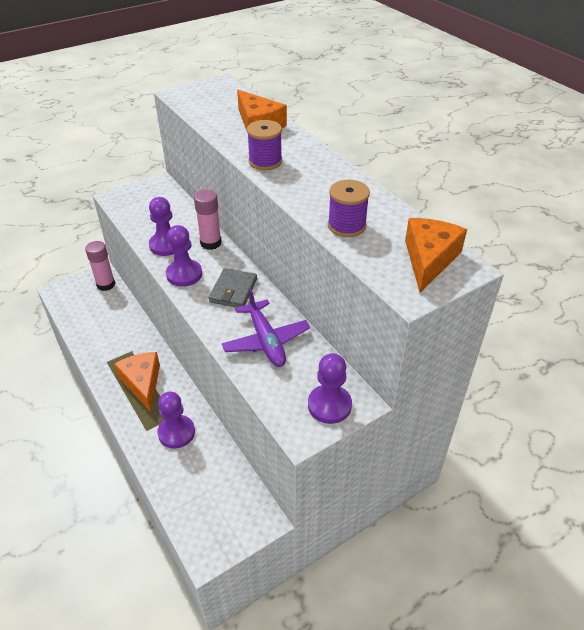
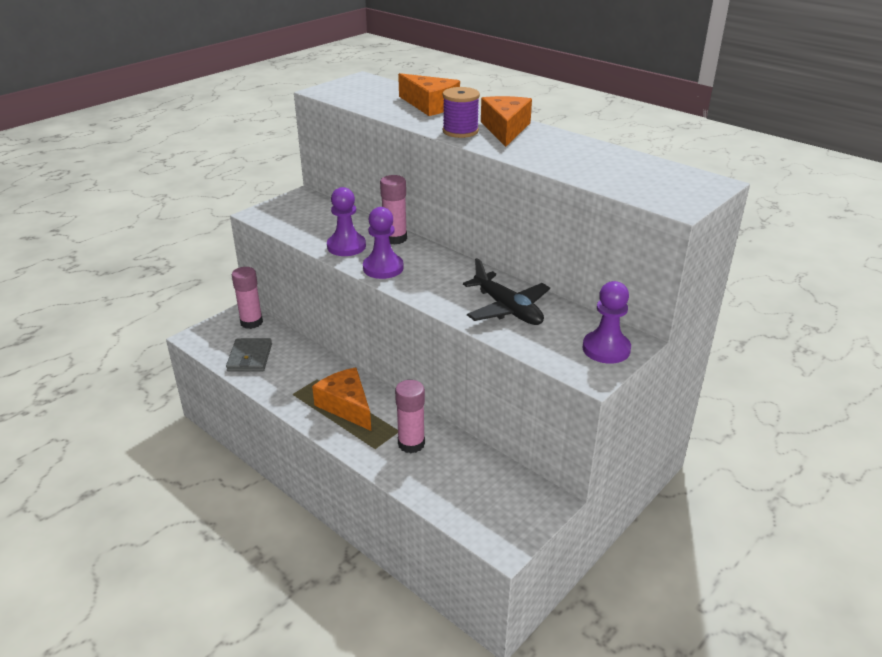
camera: 15 degrees left, 10 degrees down
purple pawn [157,392,195,449] -> pink glue stick [395,380,425,453]
grey wallet [209,268,257,307] -> grey wallet moved to [226,338,272,371]
purple plane [222,288,310,367] -> black plane [463,258,550,325]
purple spool [328,180,370,237] -> none
orange cheese [405,218,467,293] -> orange cheese moved to [481,96,532,147]

